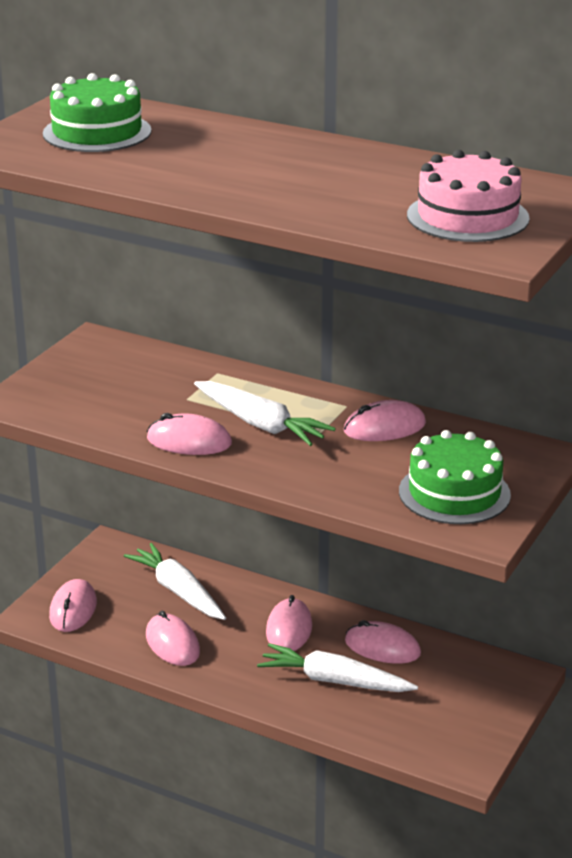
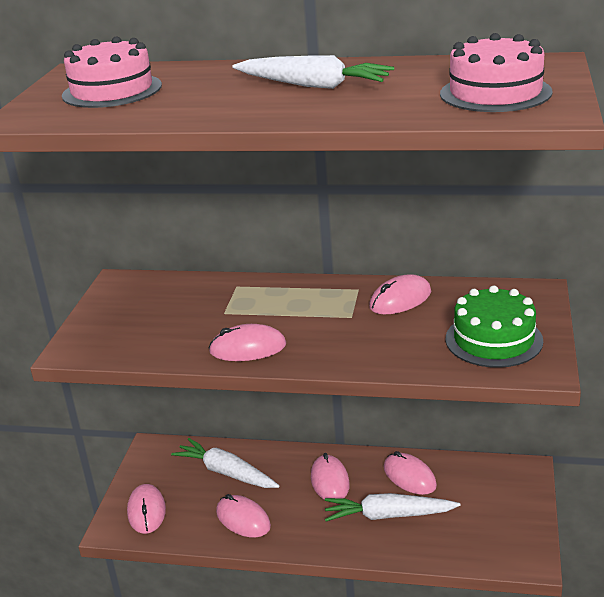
camera: 15 degrees left, 0 degrees up
green cake [43,73,152,152] -> pink cake [62,36,162,108]
white carrot [194,381,336,446] -> white carrot moved to [232,55,394,89]
pink mouse [345,620,421,664] -> pink mouse turned 45 degrees clockwise [384,451,437,495]

